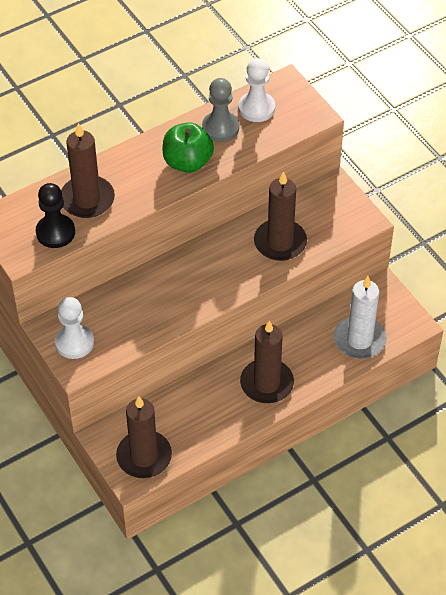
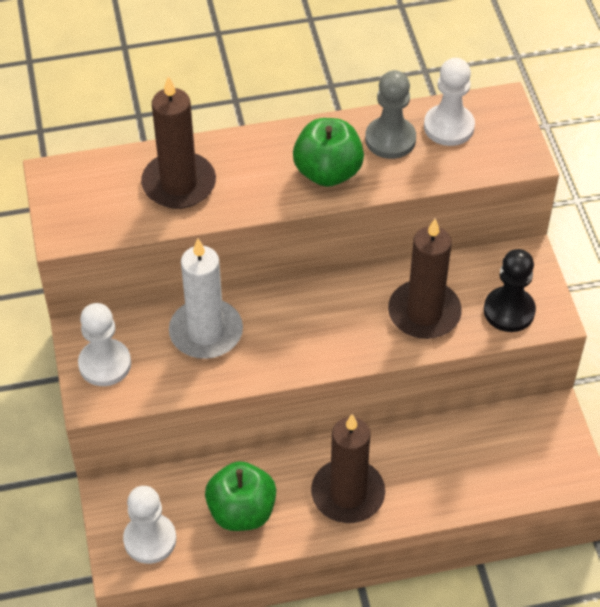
camera: 20 degrees right, 0 degrees up
black pawn [36,183,75,248] -> black pawn moved to [484,249,536,332]
brown candle [116,396,172,478] -> white pawn [123,486,176,564]
white candle [334,276,387,359] -> white candle moved to [169,239,243,359]
none -> green apple [205,461,276,531]

